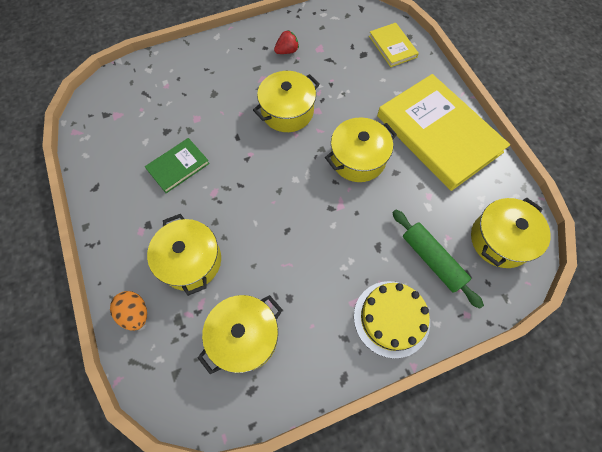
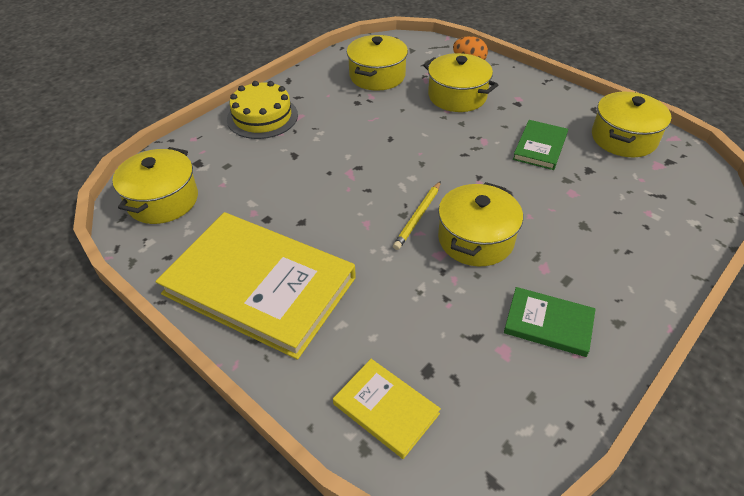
camera: 155 degrees right, 20 degrees down
red strawberry [274,30,299,54] -> green book [504,287,596,357]
yellow pot [325,117,397,182] -> yellow pot moved to [592,92,671,157]
green rolling pin [392,210,484,309] -> none
none -> yellow pencil [393,181,441,250]

